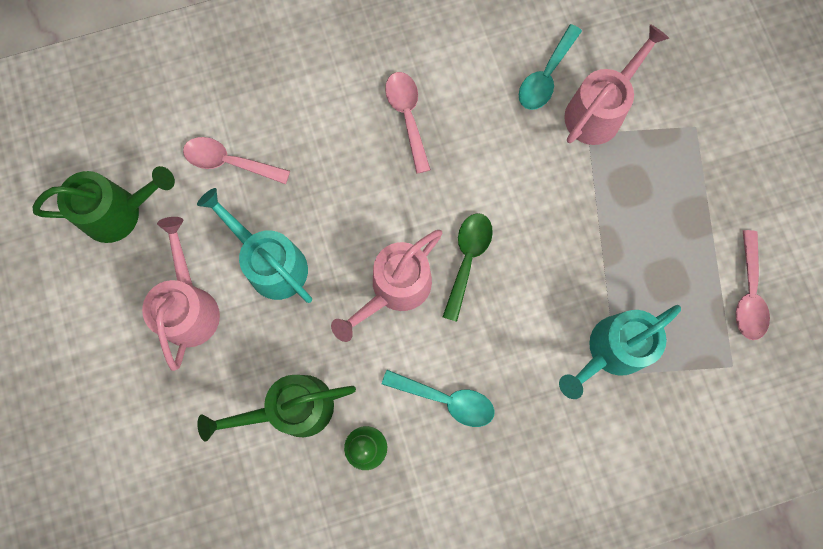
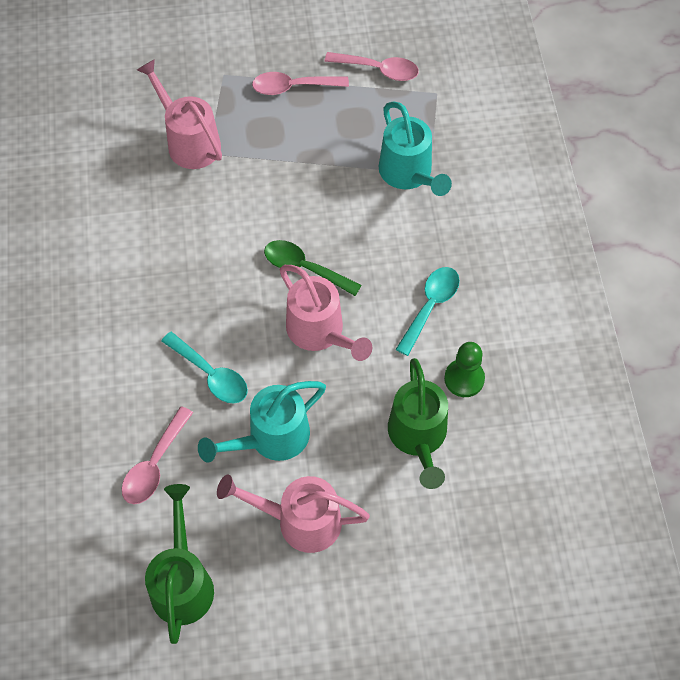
camera: 80 degrees left, 15 degrees down
pink spoon [385,72,431,174] -> pink spoon moved to [252,72,349,95]
turquoise spoon [519,24,582,110] -> turquoise spoon moved to [162,332,248,403]

